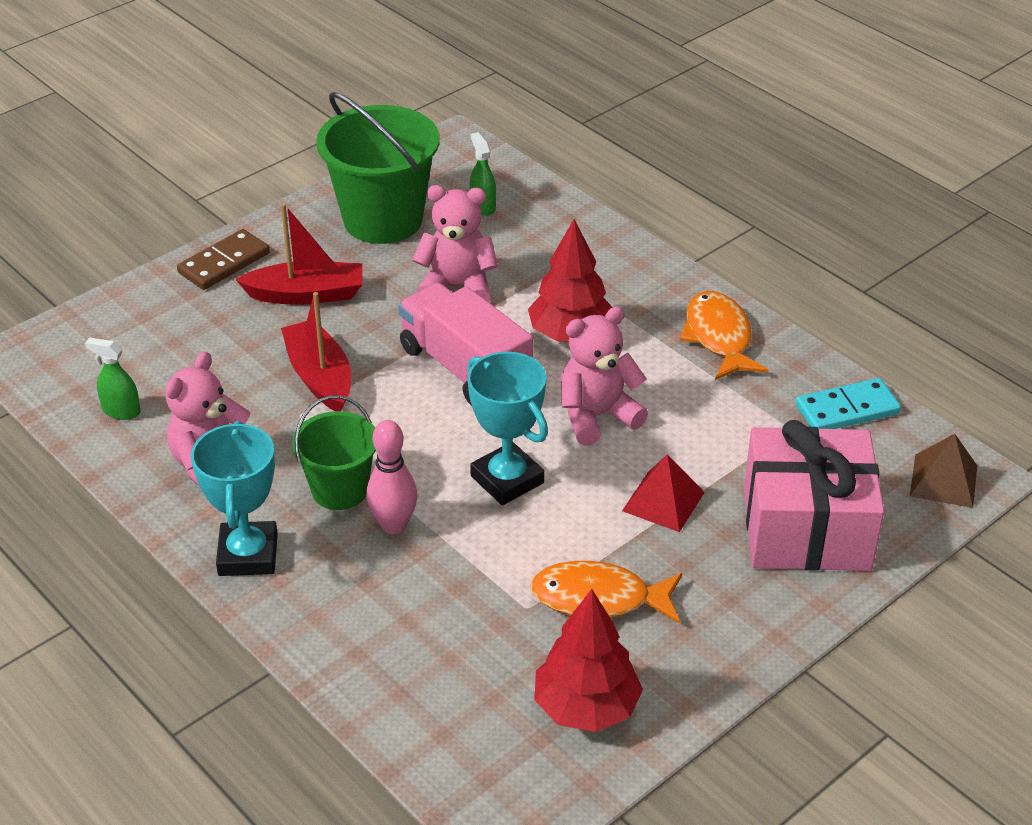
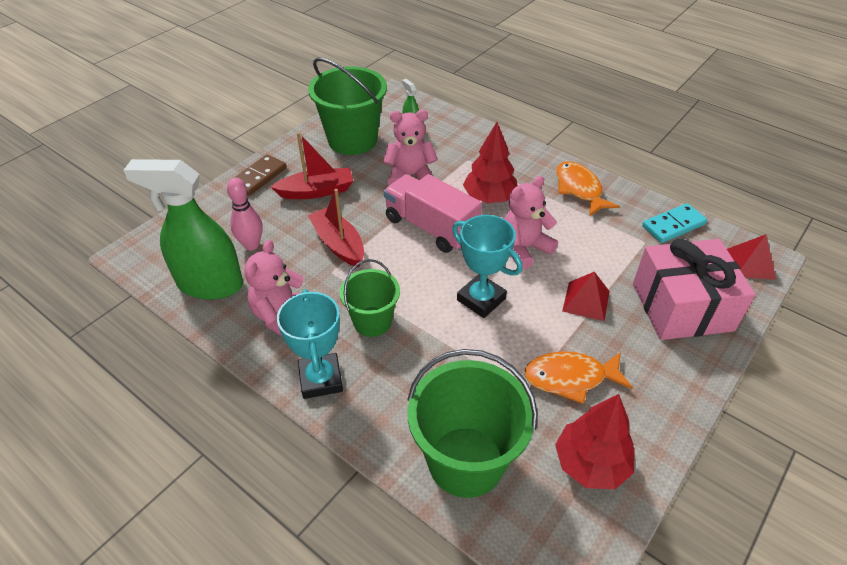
camera: 10 degrees left, 5 degrees up
green spray bottle [85,338,141,420] -> green spray bottle [123,159,243,300], size x2.45
pink bowling pin [366,420,417,534] -> pink bowling pin moved to [227,178,263,250]
brown pyramid [910,434,977,508] -> red pyramid [727,234,776,280]
none -> green bucket [407,349,538,498]

